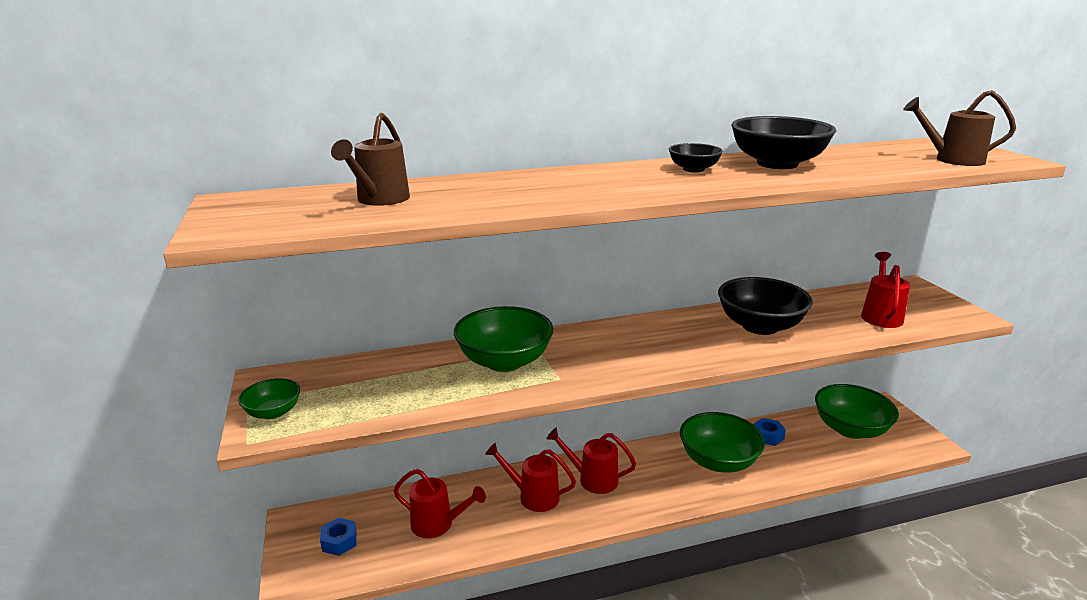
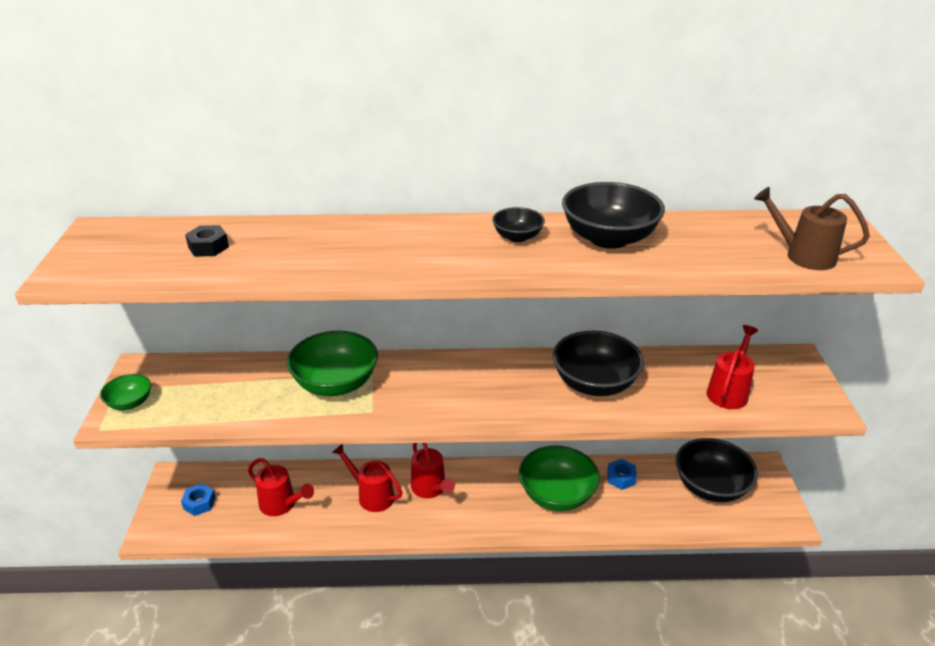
camera: 15 degrees right, 10 degrees up
brown watering can [331,113,410,206] -> black nut [185,225,229,257]
red watering can [546,428,636,494] -> red watering can turned 150 degrees counterclockwise [411,443,455,498]
green bowl [815,384,899,439] -> black bowl [676,438,758,502]

